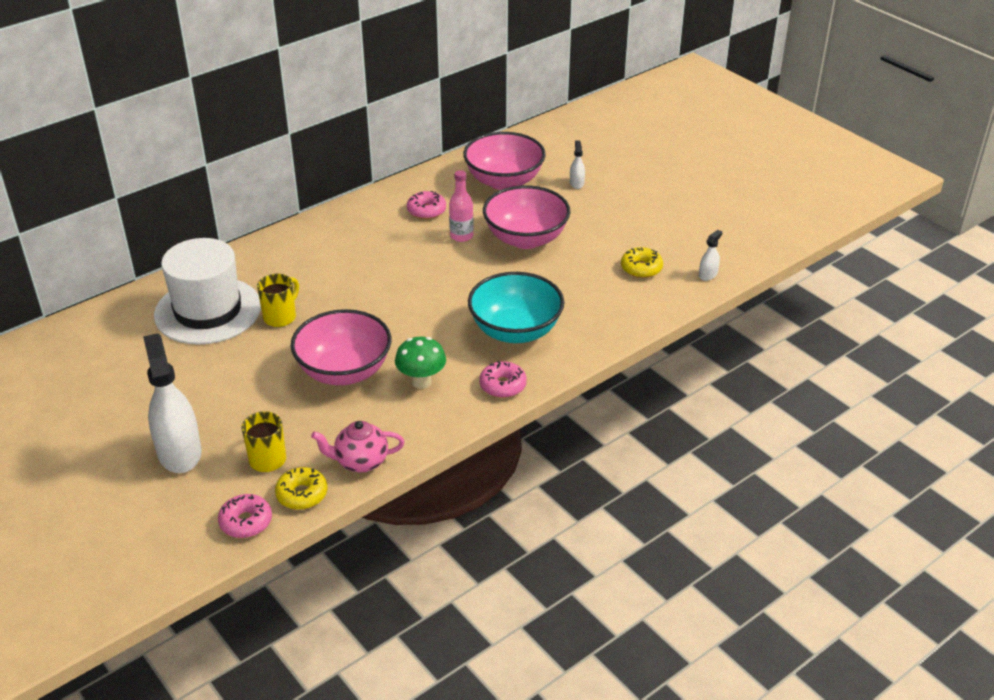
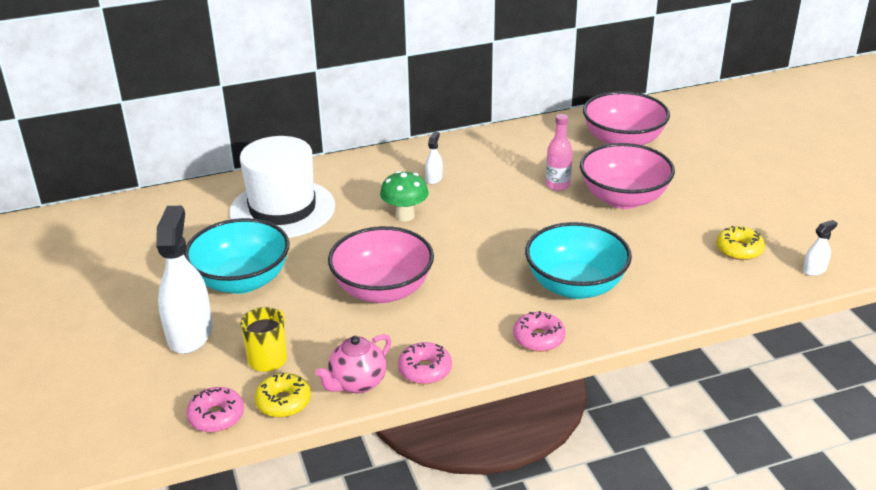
camera: 20 degrees right, 5 degrees down
yellow mug [257,274,299,327] -> none
pink teapot [311,421,405,473] -> pink teapot turned 60 degrees counterclockwise [315,334,391,393]
green mushroom [395,337,446,389] -> green mushroom moved to [380,171,429,222]
pink donut [407,191,446,219] -> pink donut moved to [398,342,452,384]
white spray bottle [570,140,585,189] -> white spray bottle moved to [425,132,443,184]
none -> turquoise bowl [184,218,290,294]

